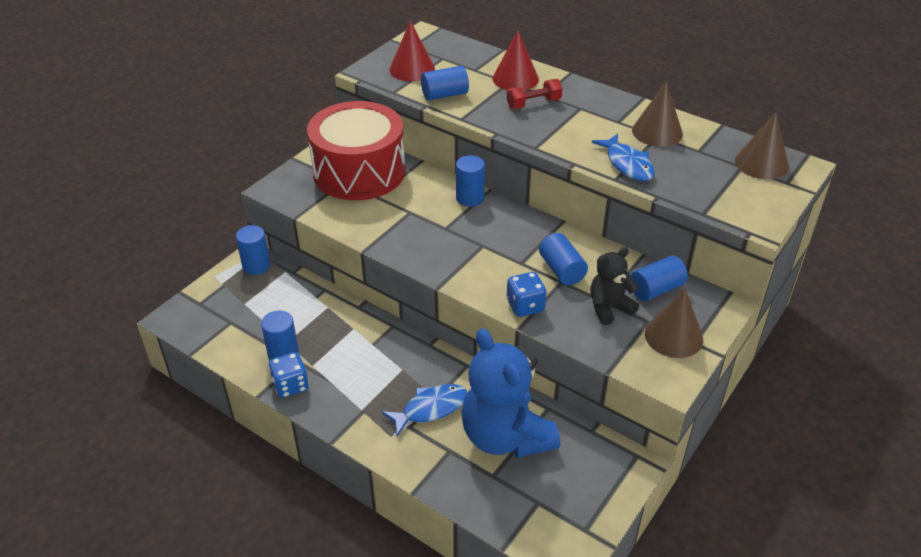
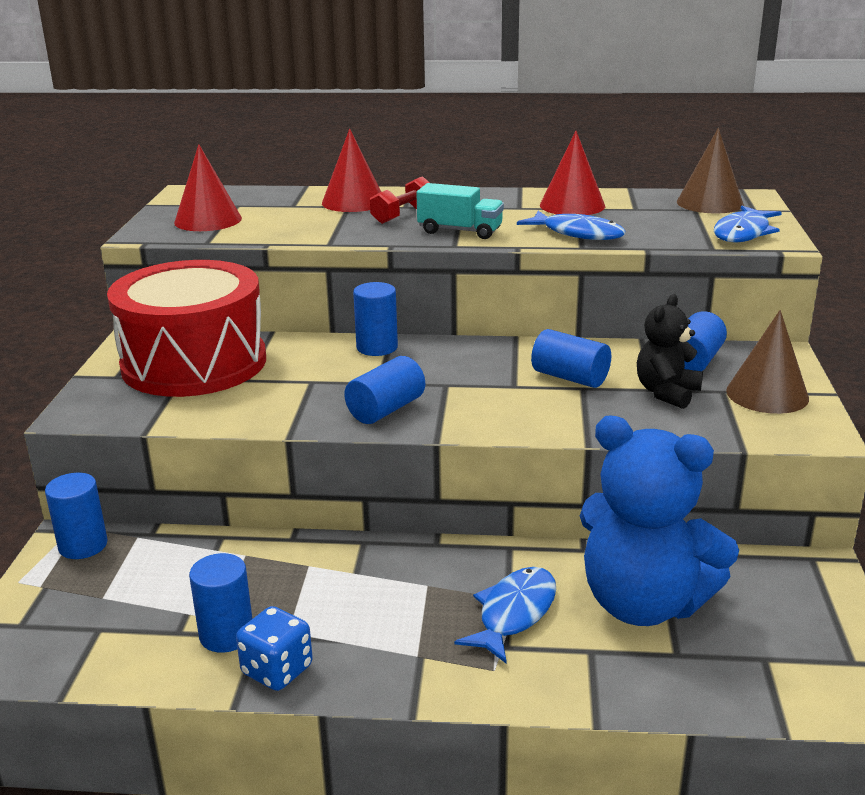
camera: 30 degrees left, 15 degrees down
blue cylinder [421,66,469,101] -> blue cylinder moved to [344,356,425,424]
blue dice [506,272,547,317] -> none
brown cone [632,81,683,147] -> red cone [540,131,605,215]
none -> turquoise truck [417,183,504,239]
none -> blue fish [714,206,782,243]

